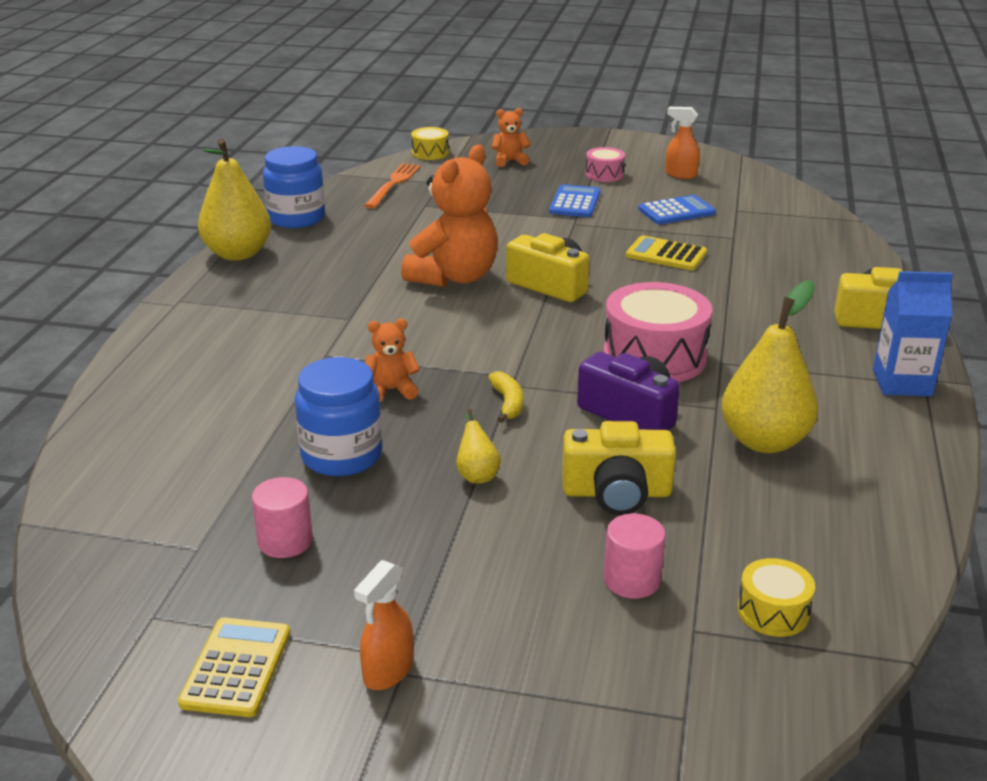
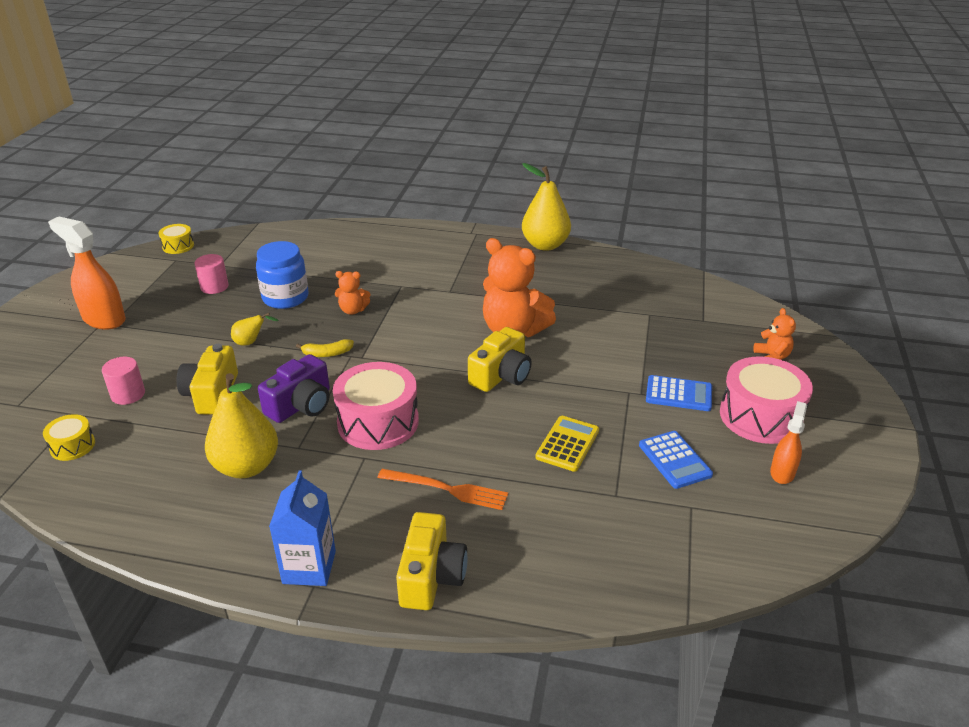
camera: 90 degrees right, 5 degrees up
yellow calculator [178,617,290,717] -> none
blue jar [263,146,325,228] -> none
orange spray bottle [354,560,413,690] -> orange spray bottle [48,216,126,330], size x1.73
orange fork [364,163,421,208] -> orange fork moved to [378,469,508,510]
orange teddy bear [365,319,420,402] -> orange teddy bear turned 105 degrees clockwise [335,271,370,315]
yellow drum [411,127,449,160] -> yellow drum moved to [159,224,194,254]
pink drum [586,147,625,182] -> pink drum [720,356,813,444], size x1.98

